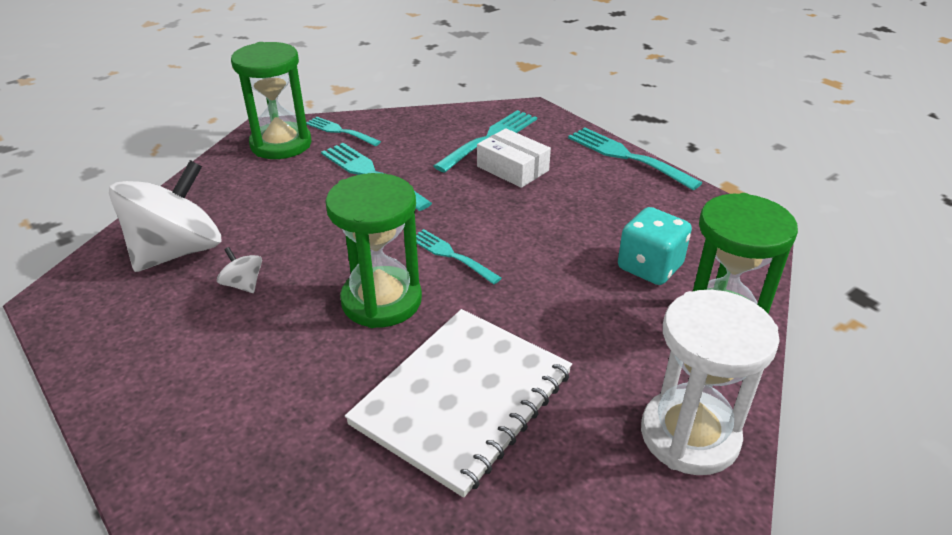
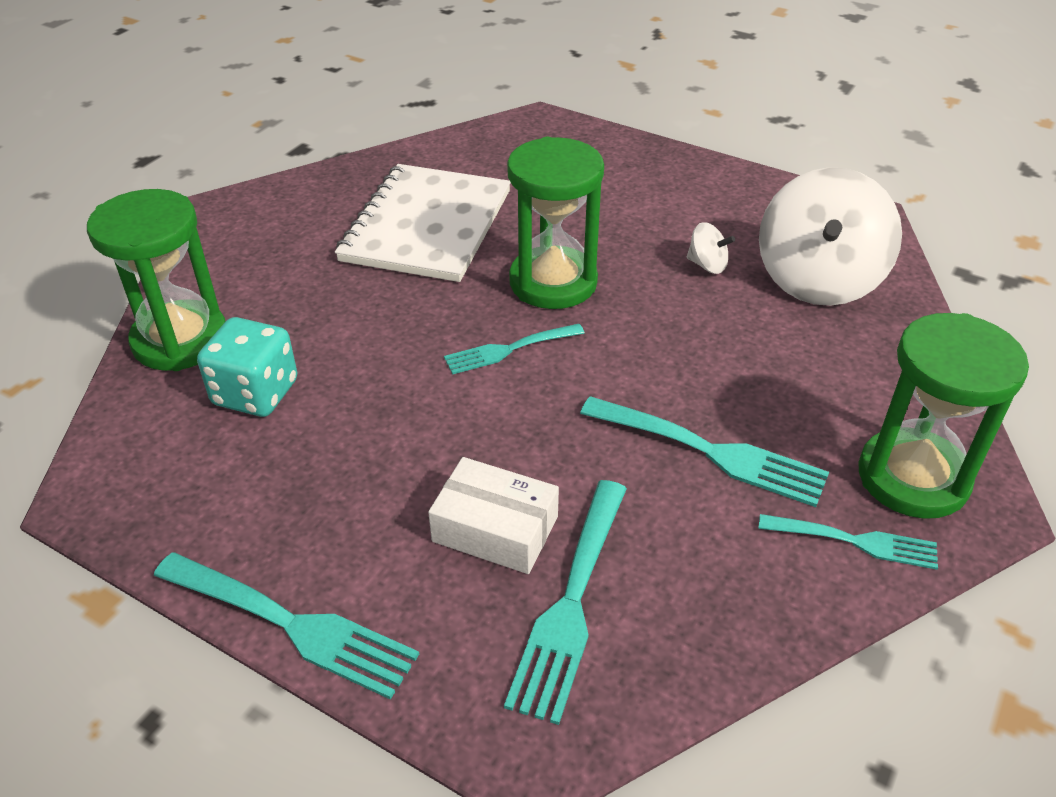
camera: 160 degrees right, 5 degrees up
turquoise fork [416,229,502,284] -> turquoise fork turned 135 degrees clockwise [444,324,585,375]
white hourglass [641,290,780,475] -> none

